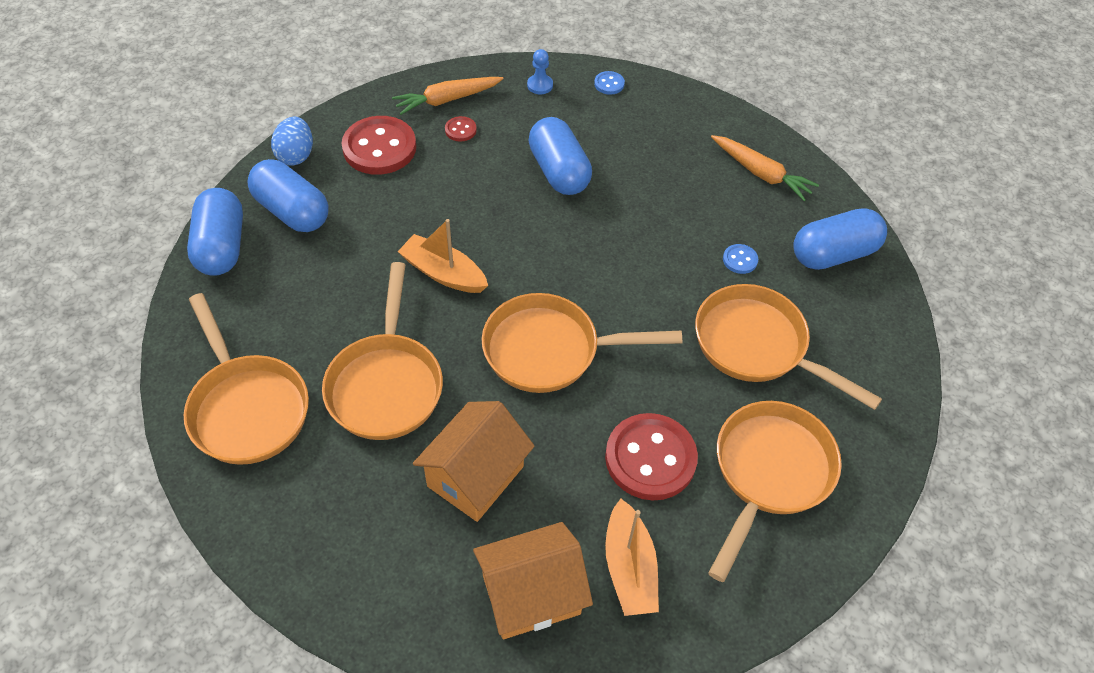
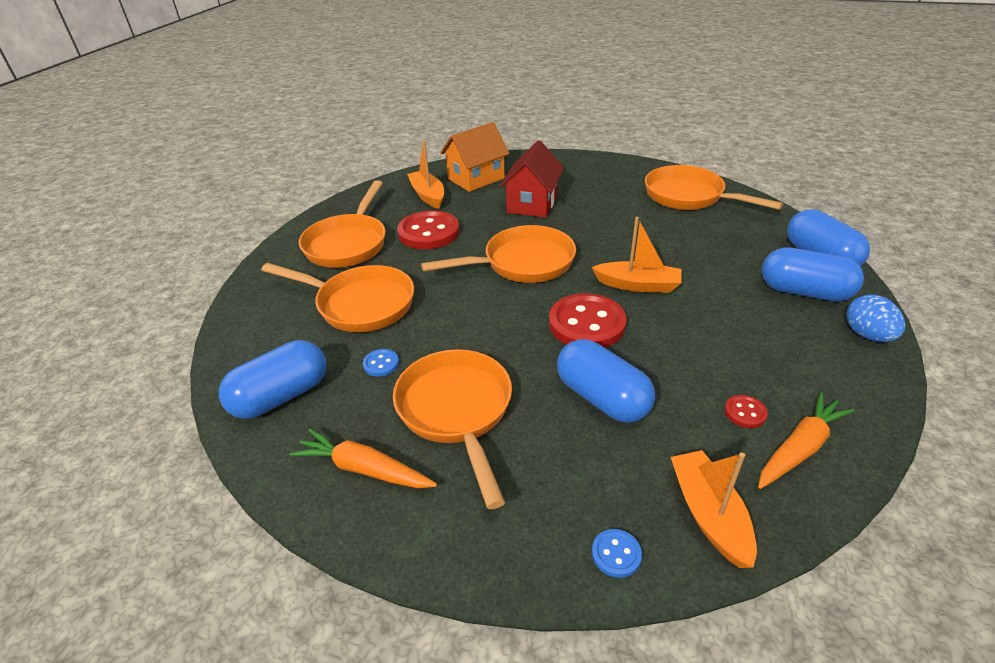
camera: 165 degrees right, 15 degrees down
orange pan [322,262,443,440] -> orange pan moved to [393,349,512,509]
red button [342,116,416,175] -> red button moved to [549,293,627,348]
orange house [413,401,535,522] -> red house [499,140,564,218]
blue pawn [527,49,553,94] -> orange boat [671,450,757,568]

